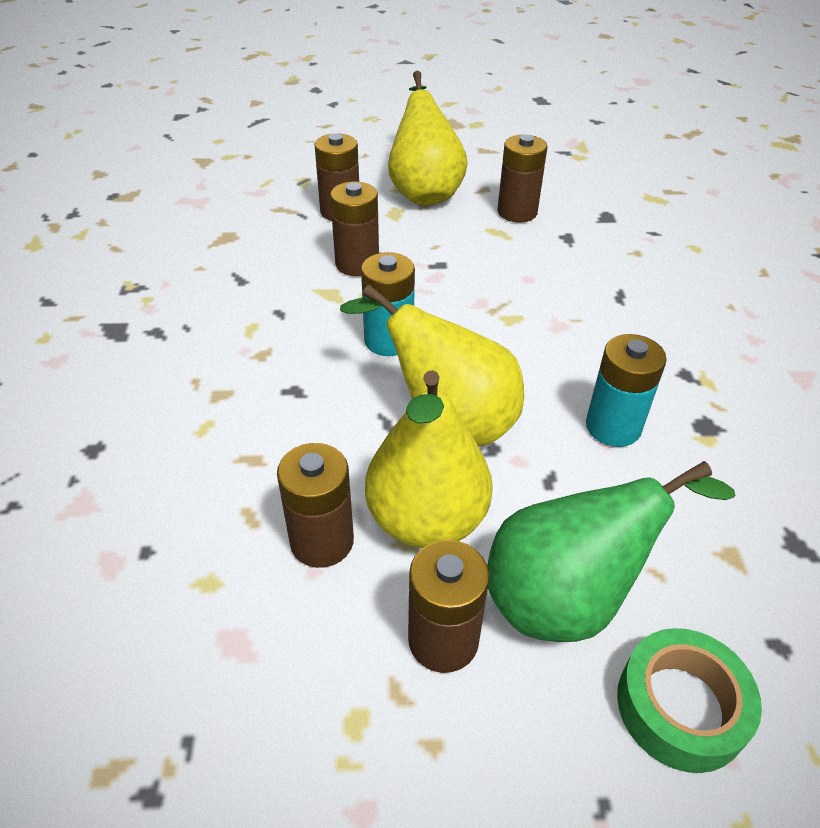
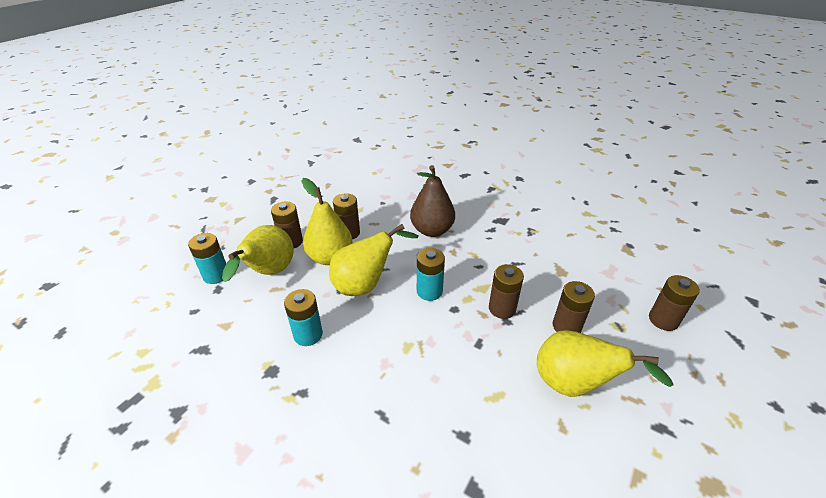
camera: 125 degrees right, 5 degrees down
green pear [487,461,735,642] -> yellow pear [222,225,294,282]
brown battery [497,135,548,223] -> brown battery moved to [649,275,700,331]
green tape [617,628,762,773] -> turquoise battery [188,233,226,284]
none -> brown pear [410,165,455,237]

